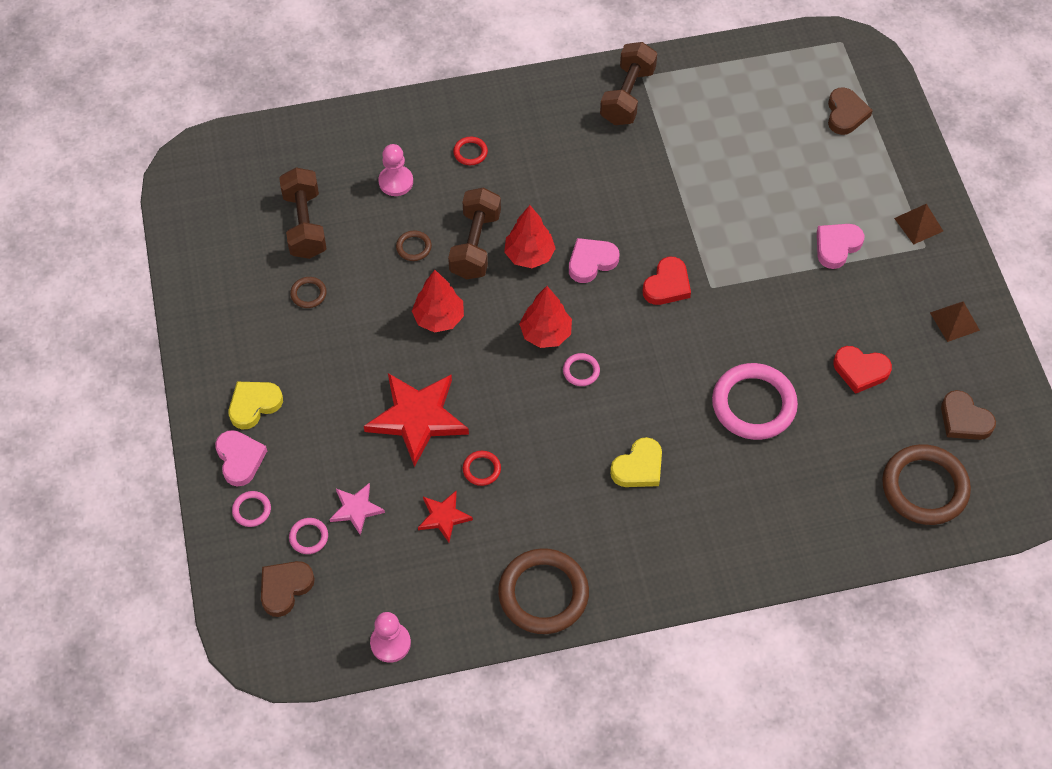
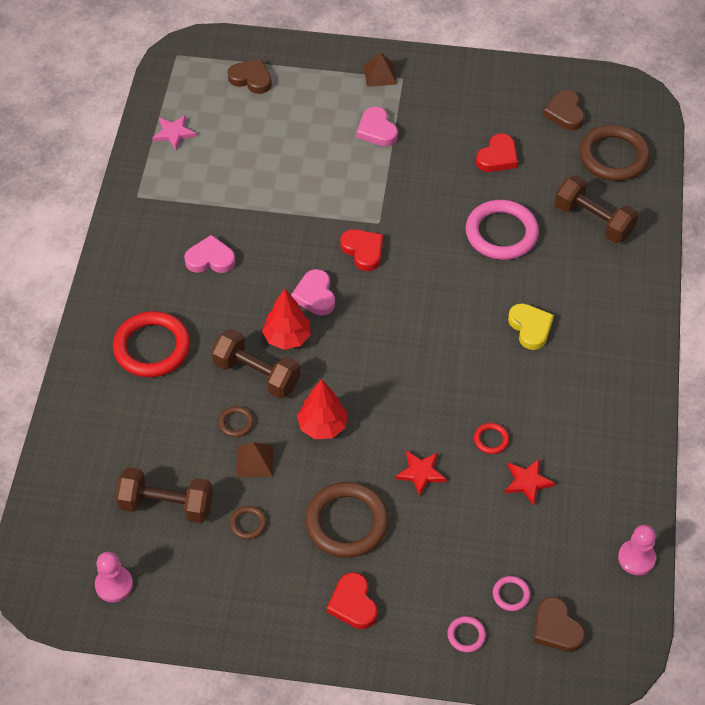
camera: 70 degrees left, 5 degrees down
pink heart [215,430,267,487] -> pink heart moved to [184,235,236,273]
yellow heart [229,382,283,429] -> red heart [327,572,378,629]
pink star [329,483,385,535] -> pink star moved to [152,115,197,150]
red star [364,373,469,467] -> red star [395,451,446,496], size x0.52
pink pawn [378,144,413,196] -> pink pawn moved to [95,552,133,602]
red ring [453,137,488,165] -> red ring [113,311,190,377], size x2.26
brown ring [498,548,589,634] -> brown ring moved to [305,482,389,558]
red tree [519,286,572,348] -> none
pink ring [563,353,600,386] -> none
brown dumbbell [600,42,657,125] -> brown dumbbell moved to [555,175,638,243]
brown pyramid [930,301,980,342] -> brown pyramid moved to [237,442,273,477]
brown heart [941,390,996,440] -> brown heart turned 105 degrees clockwise [543,90,585,130]

